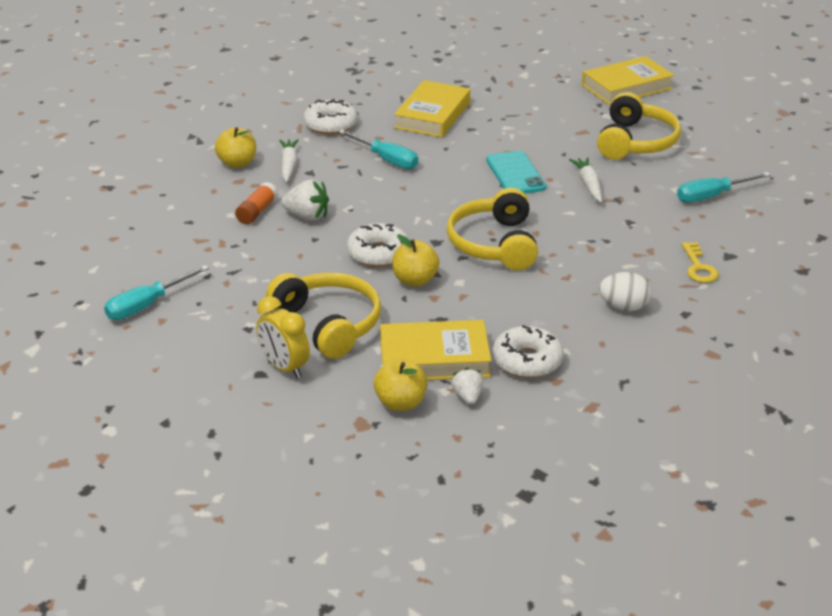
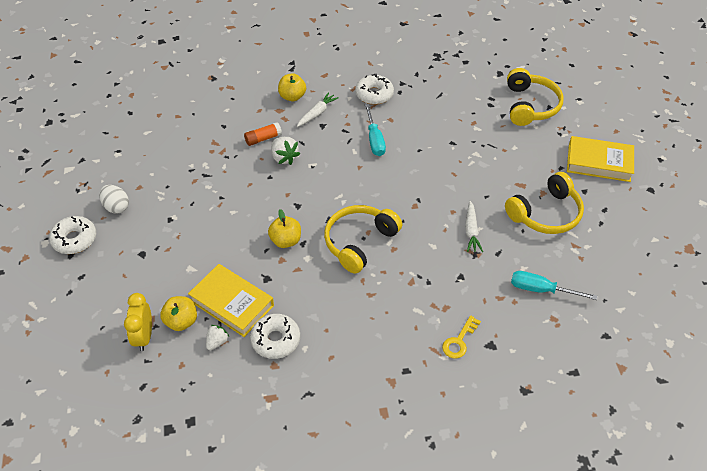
camera: 40 degrees right, 15 degrees up
turquoise screwdriver [104,265,209,320] -> none
yellow clock [256,296,310,379] -> yellow clock moved to [124,293,152,351]
yellow headphones [266,273,381,359] -> yellow headphones moved to [507,68,564,126]
white donut [347,223,409,267] -> white donut moved to [49,216,96,254]
yellow book [394,80,470,137] -> none
turquoise phone [486,151,546,194] -> none
white carrot [569,157,602,202] -> white carrot turned 150 degrees clockwise [465,201,483,252]
white egg [599,272,651,311] -> white egg moved to [99,185,129,214]

